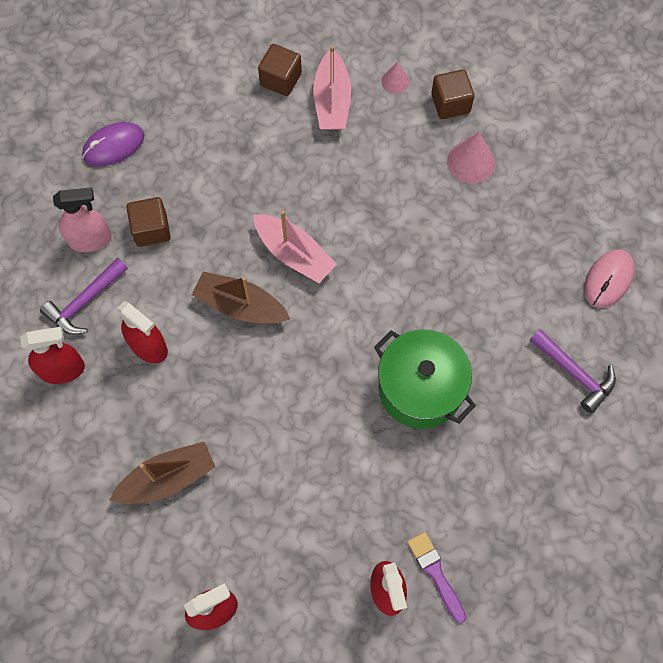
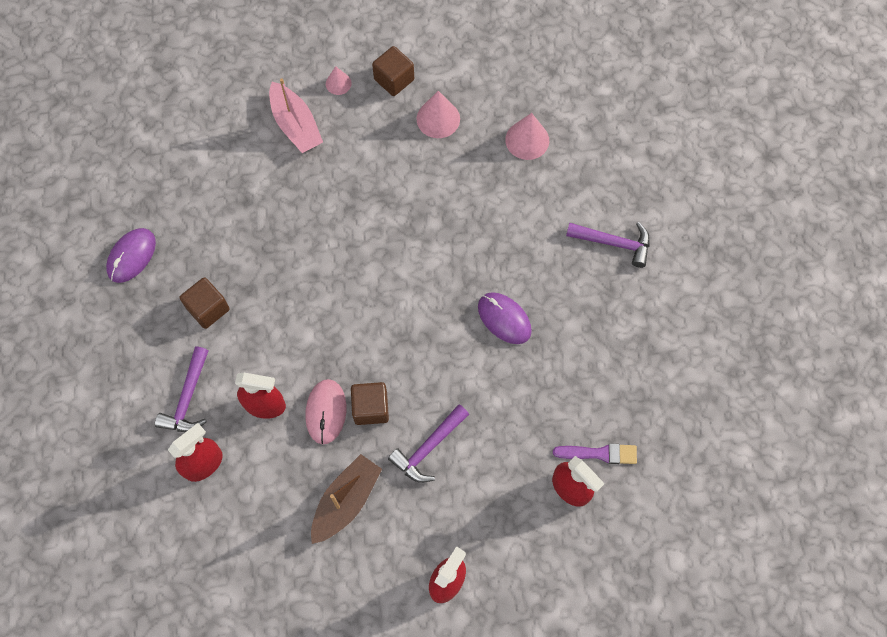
camera: 30 degrees left, 0 degrees up
pink spray bottle [53,187,112,252] -> none
brown boat [192,272,290,323] -> none
pink boat [253,211,337,283] -> none
brown cube [258,44,302,96] -> brown cube moved to [351,382,389,425]
green pot [374,329,476,429] -> purple mouse [478,292,532,344]
purple brush [408,532,466,623] -> purple brush turned 150 degrees clockwise [553,444,637,464]
pink mouse [584,250,635,308] -> pink mouse moved to [305,379,347,444]
none -> purple hammer [388,404,469,483]
none -> pink cone [505,113,549,160]

